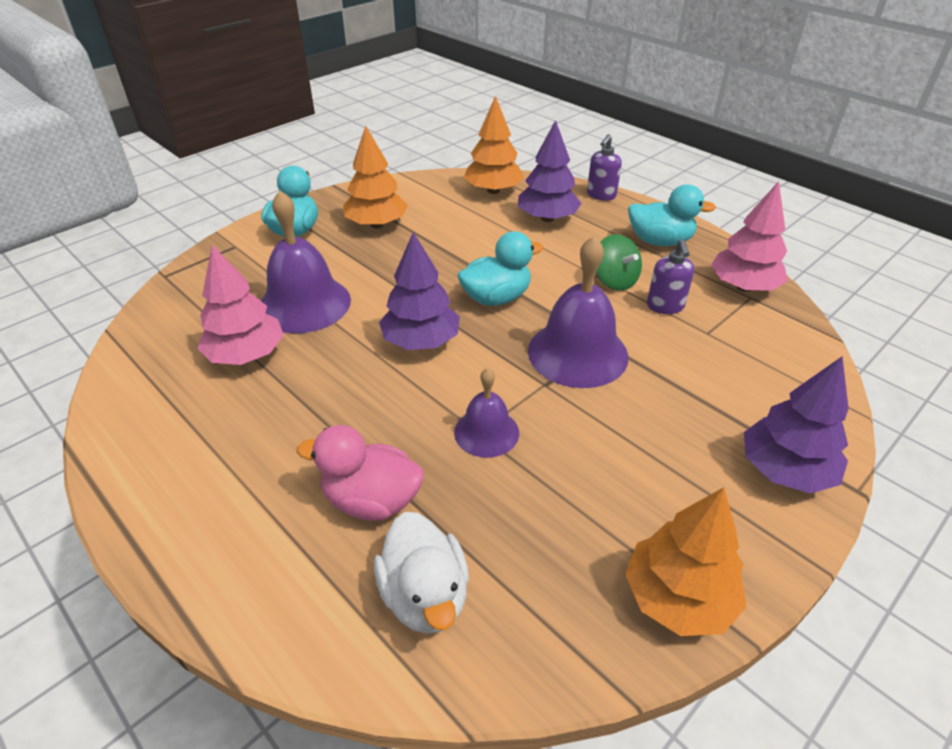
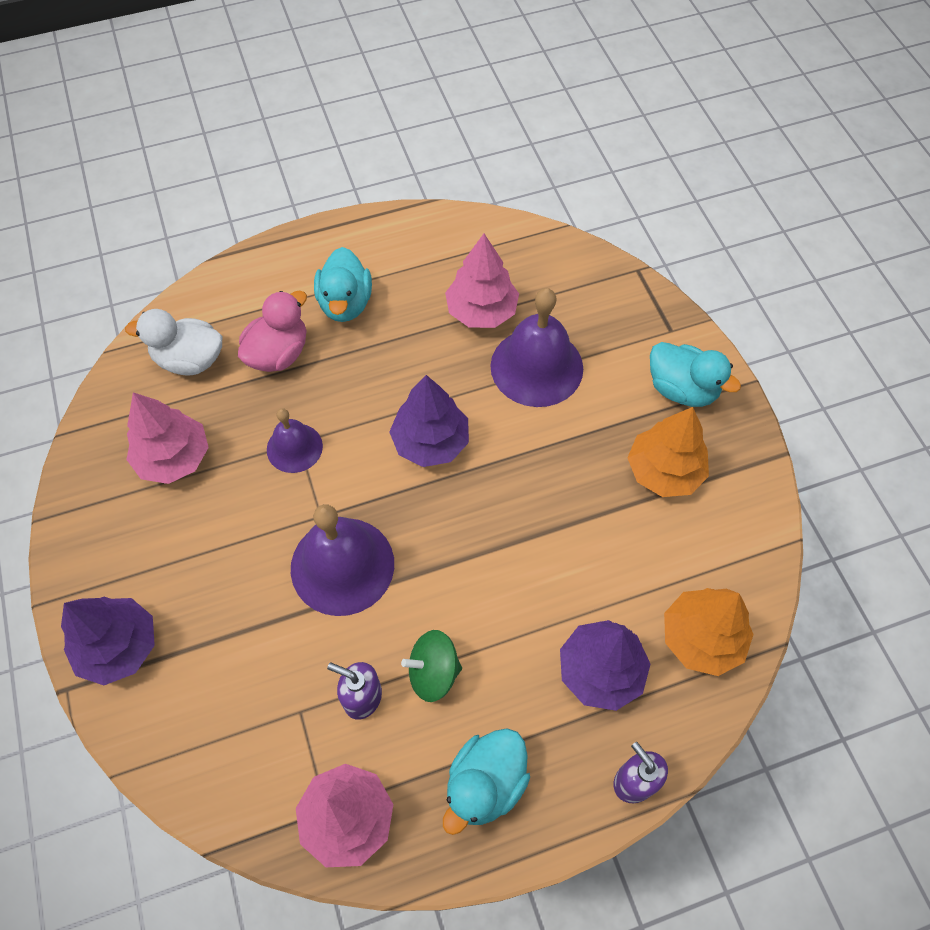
camera: 115 degrees right, 20 degrees up
turquoise duck [457,231,543,306] -> turquoise duck moved to [314,247,372,322]
orange tree [625,487,747,636] -> none
none -> pink tree [126,392,209,484]

